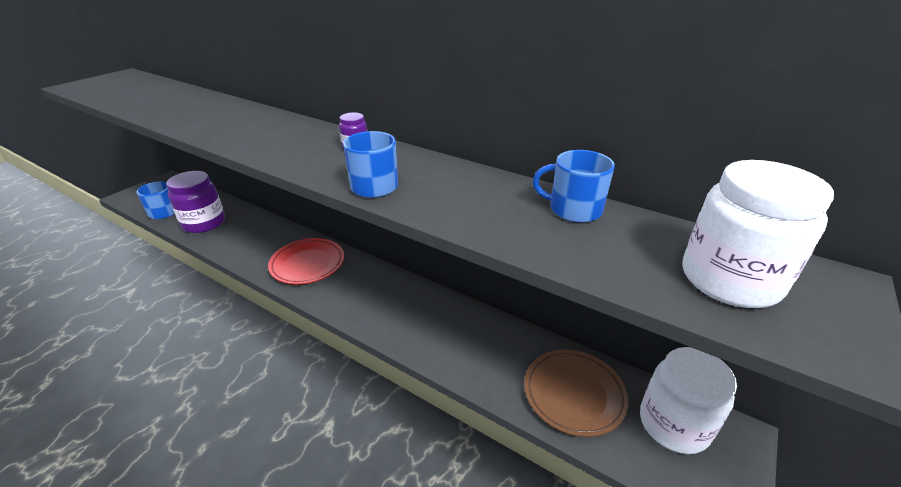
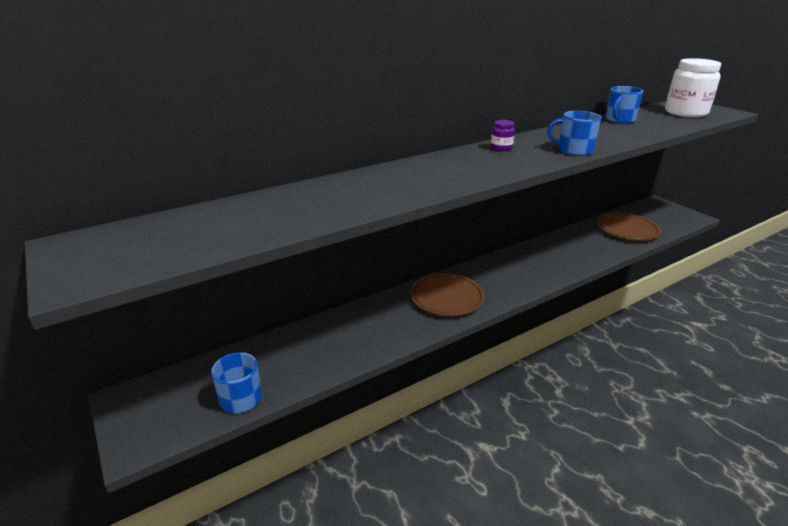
camera: 65 degrees left, 5 degrees down
purple jar [166,171,225,233] -> none
red plate [268,238,344,284] -> brown plate [410,273,485,316]
white jar [640,347,737,454] -> none

